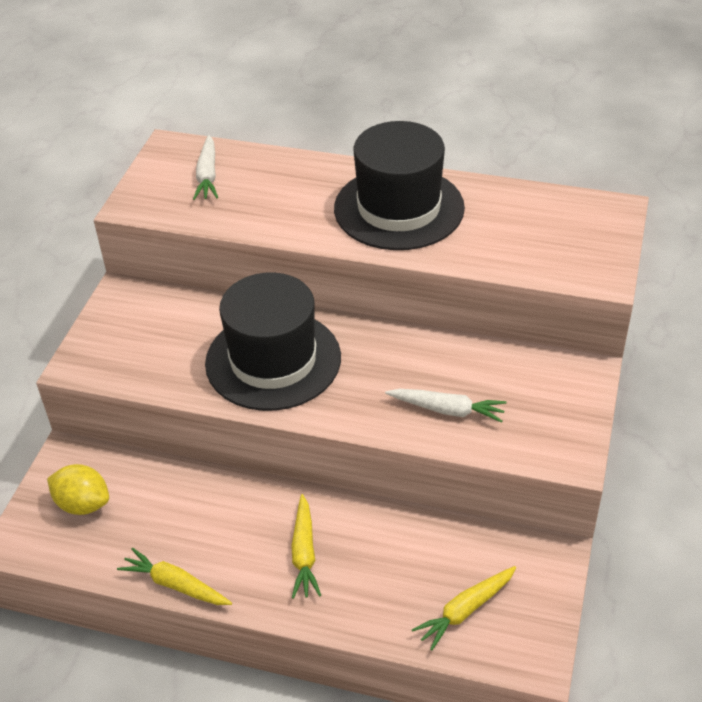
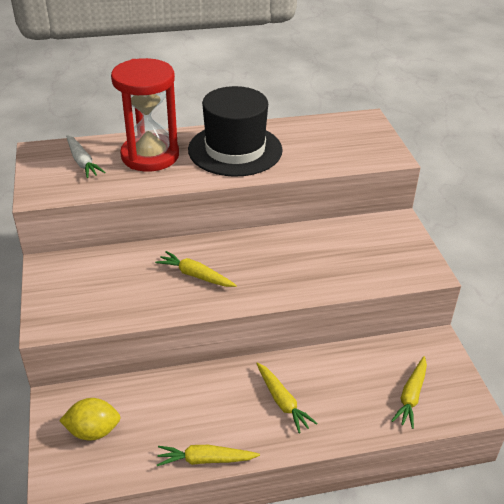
camera: 30 degrees left, 5 degrees down
black hat [205,272,341,411] -> yellow carrot [155,251,237,287]
white carrot [385,389,506,423] -> none
none -> red hourglass [111,58,179,172]

